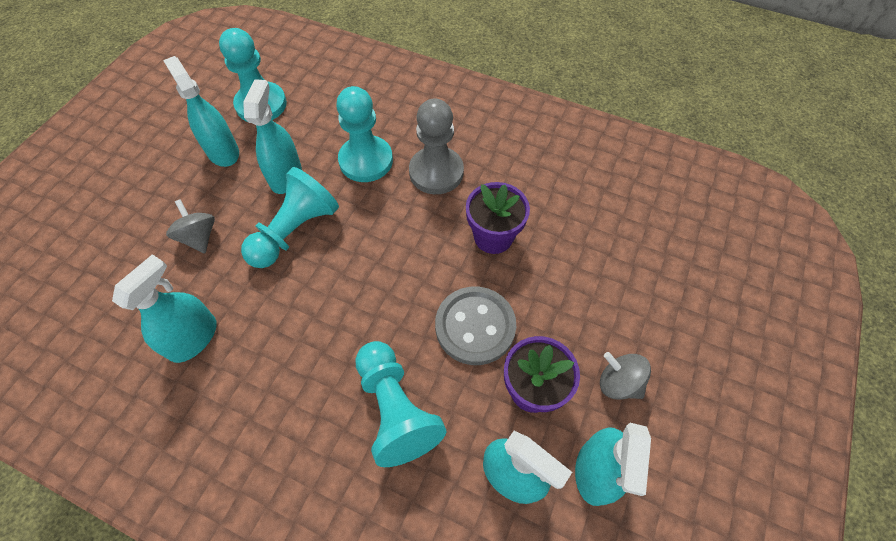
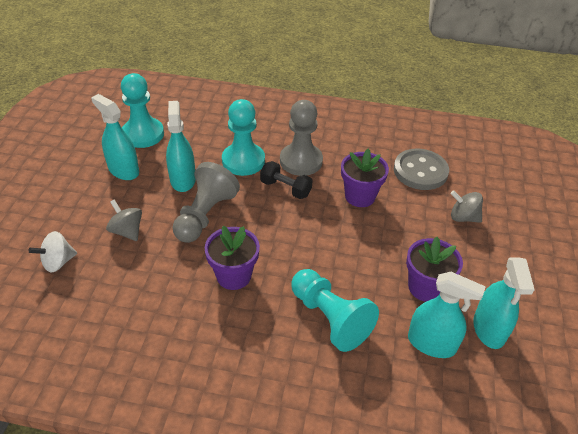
camera: 15 degrees left, 15 degrees down
turquoise spray bottle [112,254,217,363] -> none
turquoise pawn [241,167,339,268] -> grey pawn [173,162,240,243]
grey button [435,287,516,365] -> grey button moved to [394,149,449,190]
grey spinning top [600,352,651,400] -> grey spinning top moved to [450,190,483,223]
none -> white spinning top [28,231,77,272]
none -> purple flower pot [205,226,260,290]
none -> black dumbbell [260,161,313,199]

